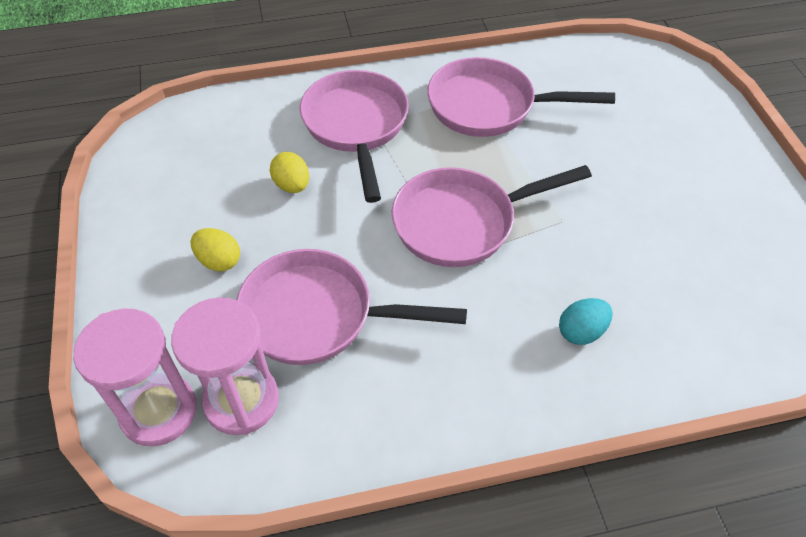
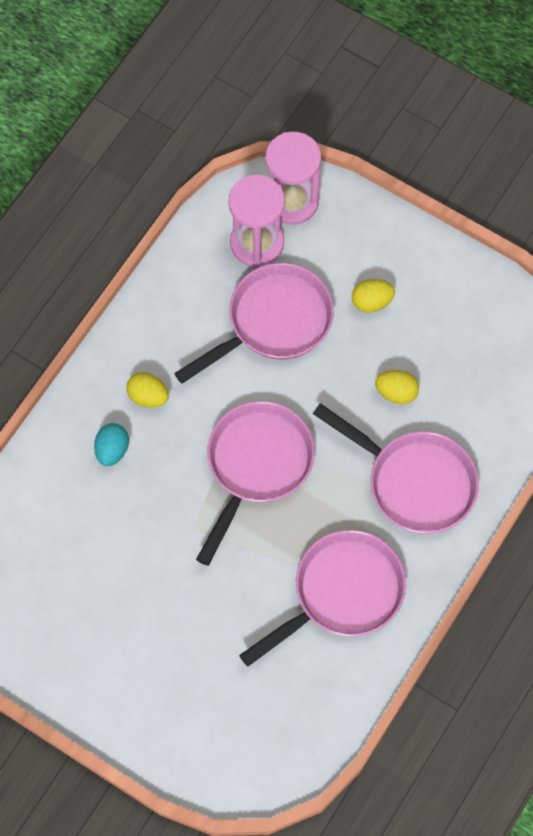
camera: 135 degrees right, 15 degrees up
none -> yellow egg [126,372,169,408]

